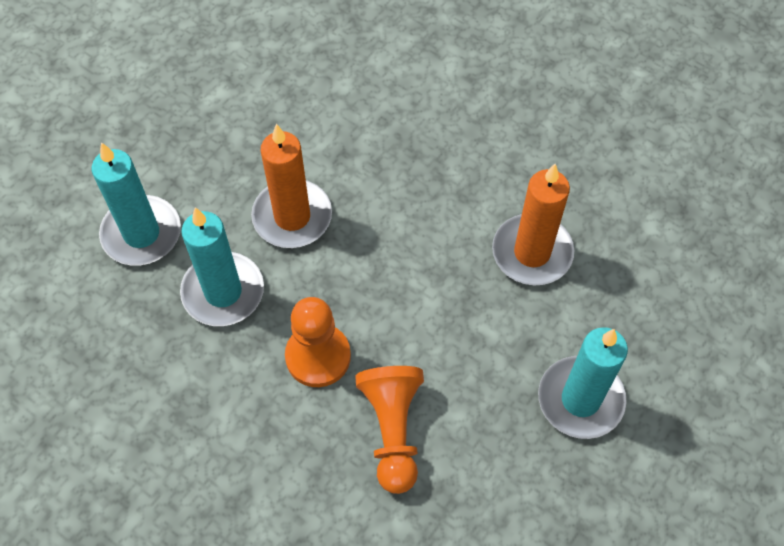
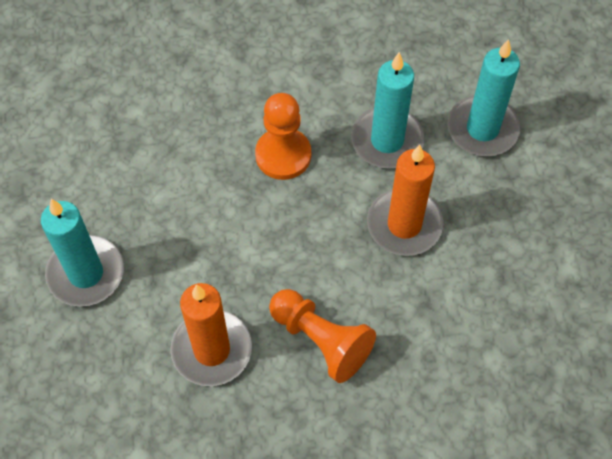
camera: 135 degrees right, 0 degrees up
orange pawn [355,366,424,494] -> orange pawn moved to [269,289,376,383]

